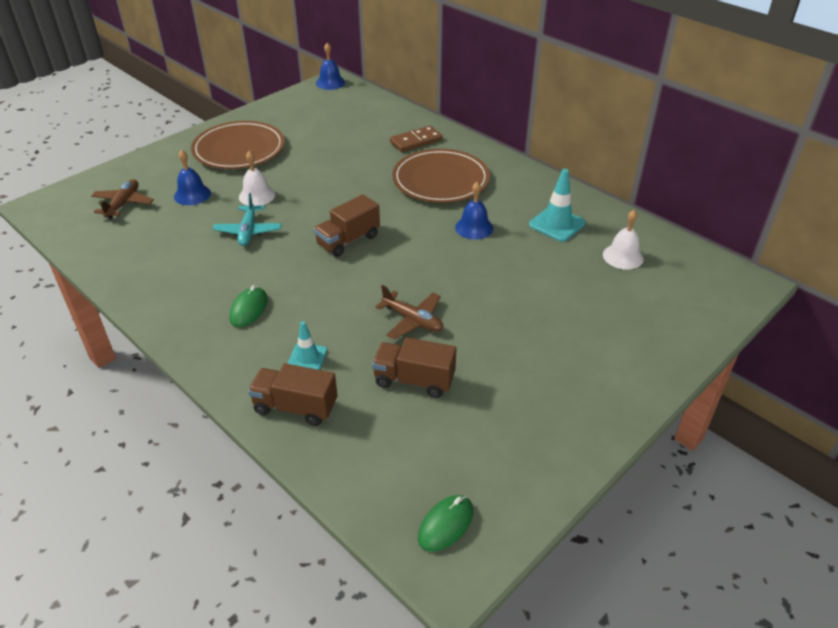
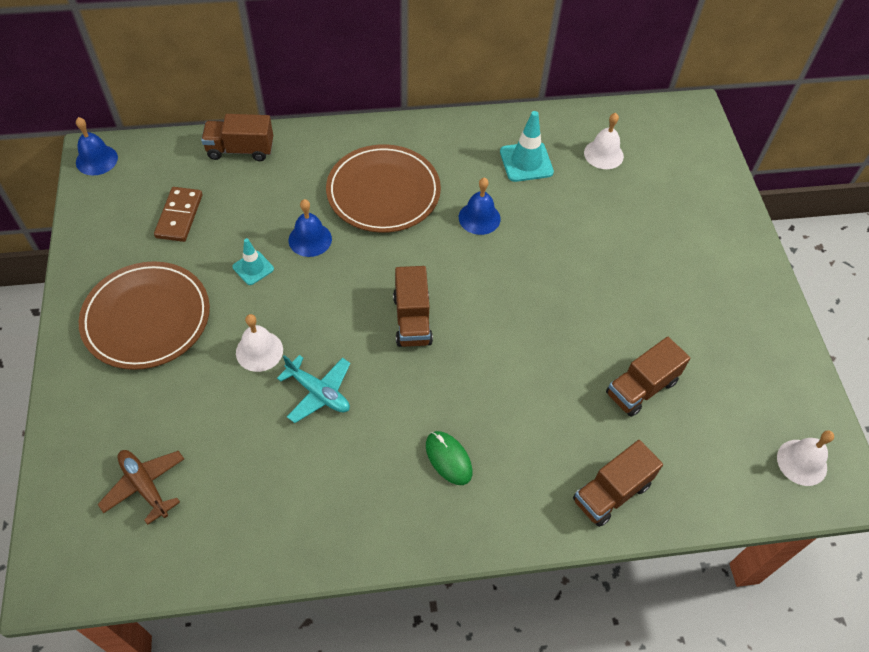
camera: 55 degrees left, 15 degrees up
blue bell [174,150,211,205] -> blue bell moved to [289,199,332,257]
turquoise traffic cone [288,321,327,370] -> turquoise traffic cone moved to [232,238,274,285]
brown plane [375,285,443,339] -> none
brown domino [390,126,442,152] -> brown domino moved to [154,187,202,242]
green mouse [418,495,473,552] -> white bell [777,430,834,486]
none -> brown truck [201,114,273,161]

